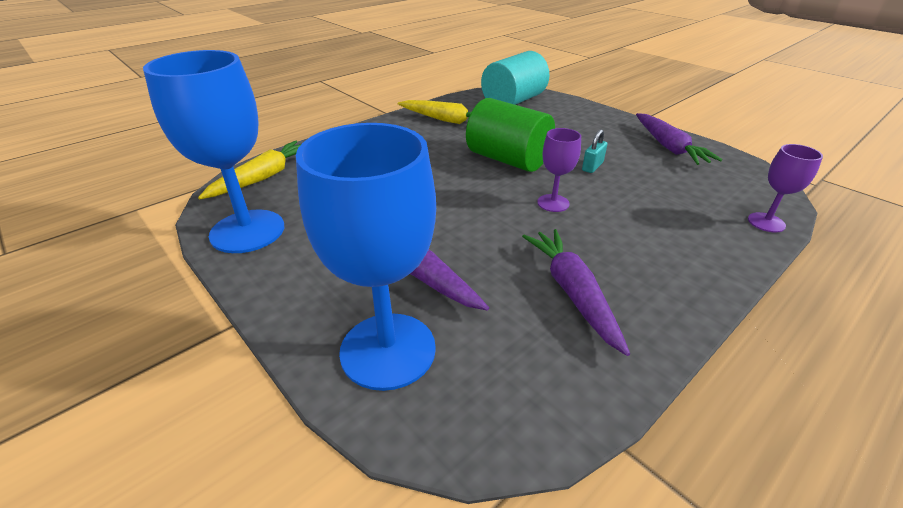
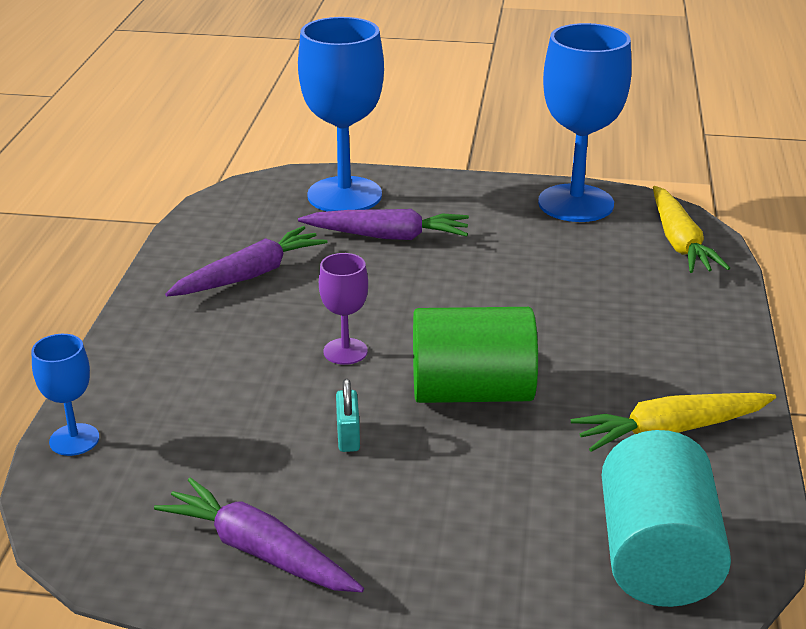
camera: 140 degrees right, 5 degrees down
purple carrot [522,229,630,356] -> purple carrot turned 75 degrees counterclockwise [165,226,328,297]
purple goblet [748,144,823,233] -> blue goblet [31,334,99,456]

